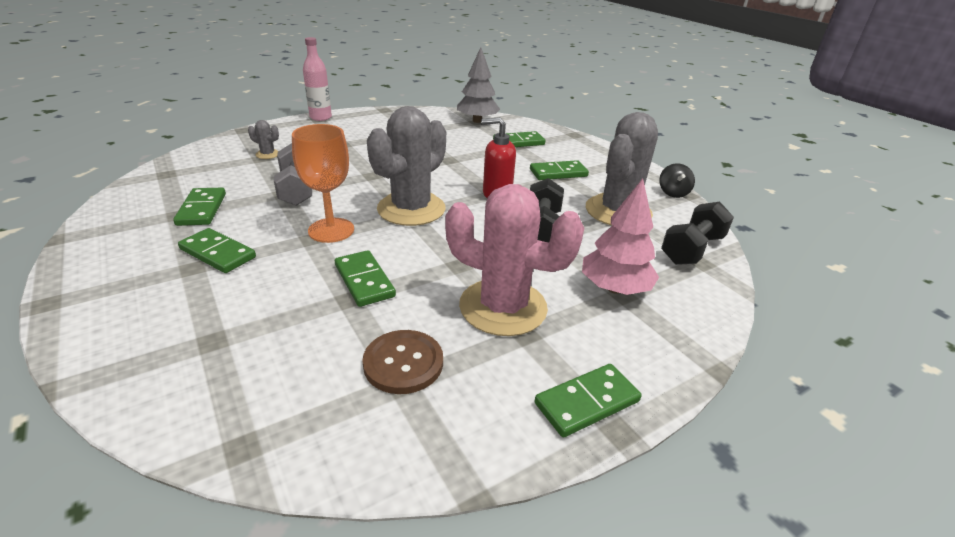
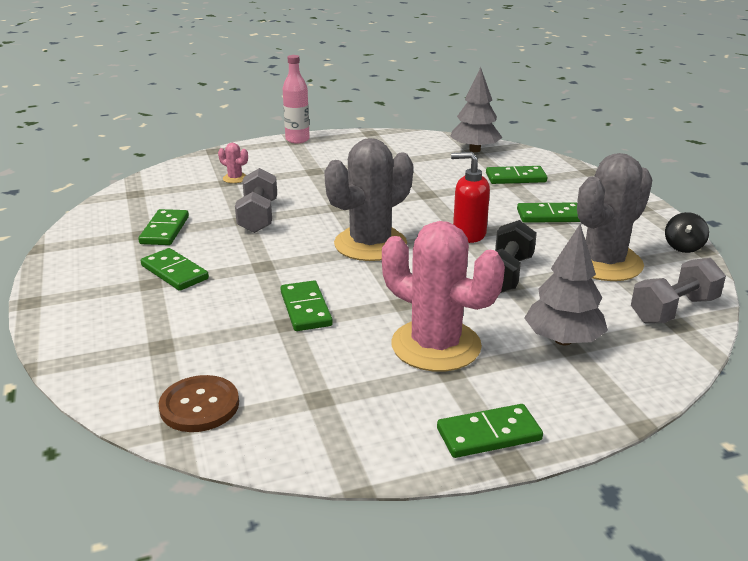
camera: 15 degrees right, 5 degrees down
grey cactus [248,120,279,159] -> pink cactus [218,143,248,183]
orange goblet [292,124,354,243] -> none
brown button [362,330,443,394] -> brown button moved to [159,375,239,432]
pink tree [582,178,659,295] -> grey tree [524,224,608,345]
black dumbbell [661,202,734,265] -> grey dumbbell [631,258,726,324]

